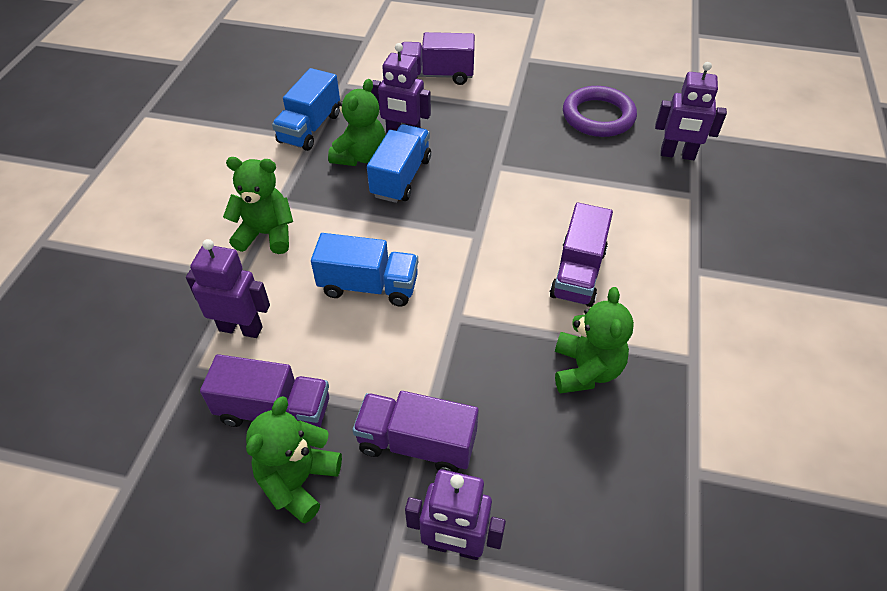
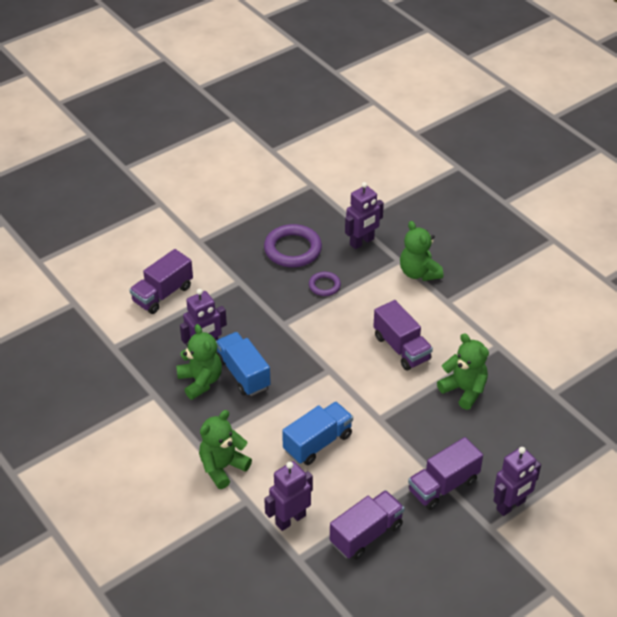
camera: 50 degrees left, 5 degrees down
green teddy bear [246,396,342,523] -> green teddy bear moved to [400,221,443,281]
blue truck [272,68,340,151] -> none
none -> purple ring [309,272,341,296]

